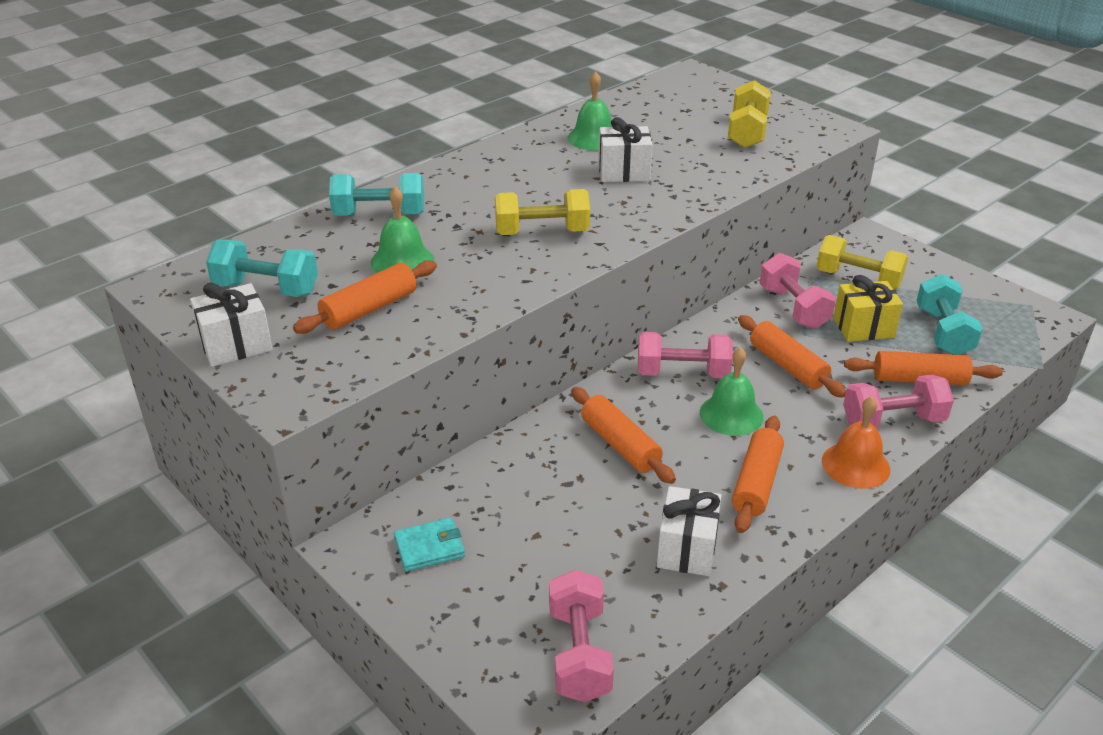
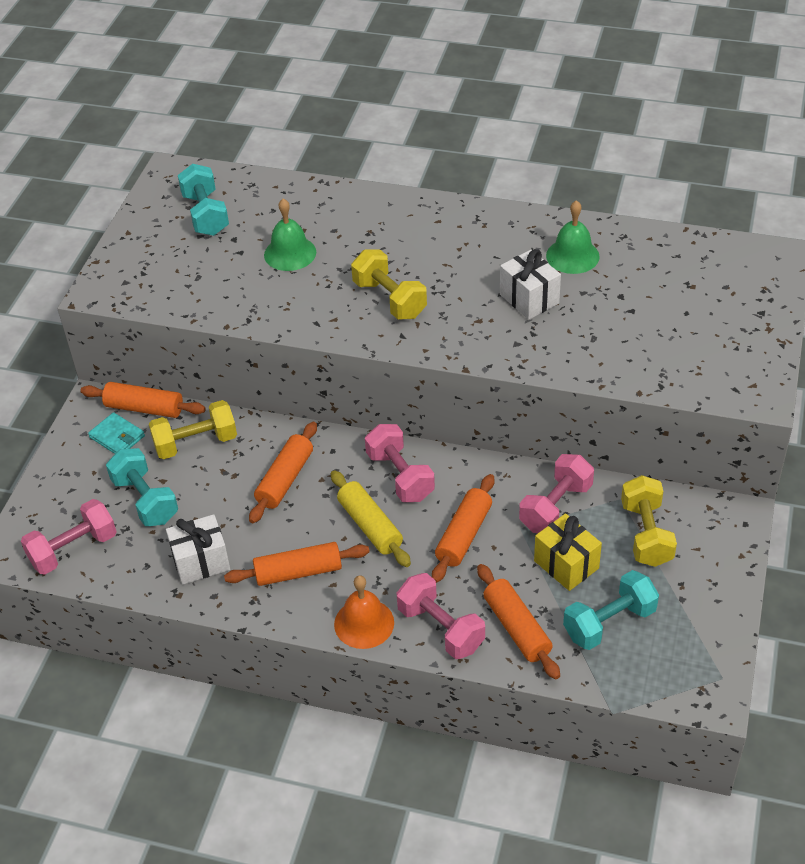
camera: 60 degrees right, 10 degrees up
white gift [190,283,273,367] -> none
orange rolling pin [293,260,437,334] -> orange rolling pin moved to [80,382,206,418]
turquoise dumbbell [329,173,424,216] -> turquoise dumbbell moved to [106,448,178,526]
green bell [700,347,764,436] -> yellow rolling pin [331,470,411,567]
yellow dumbbell [728,80,771,148] -> yellow dumbbell moved to [149,400,237,459]

